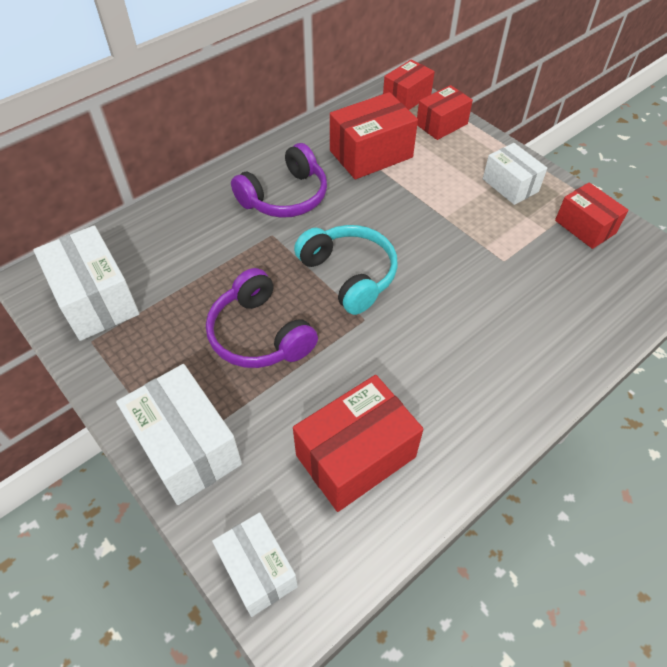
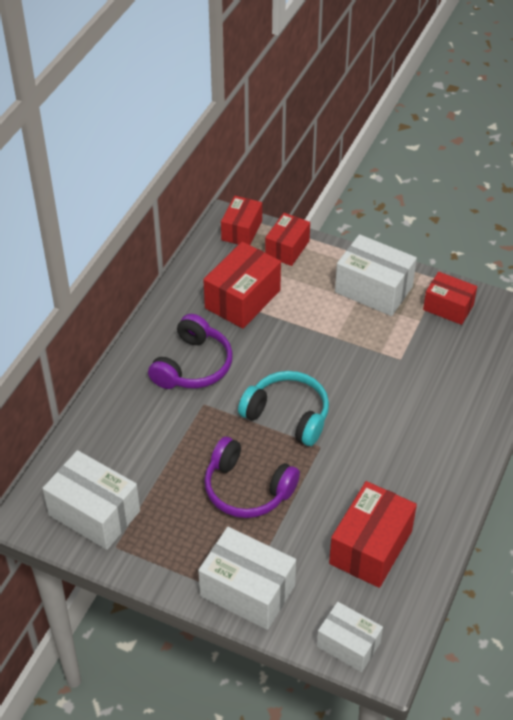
camera: 25 degrees left, 5 degrees down
white box [483,143,547,205] -> white box [335,234,417,316], size x1.54

